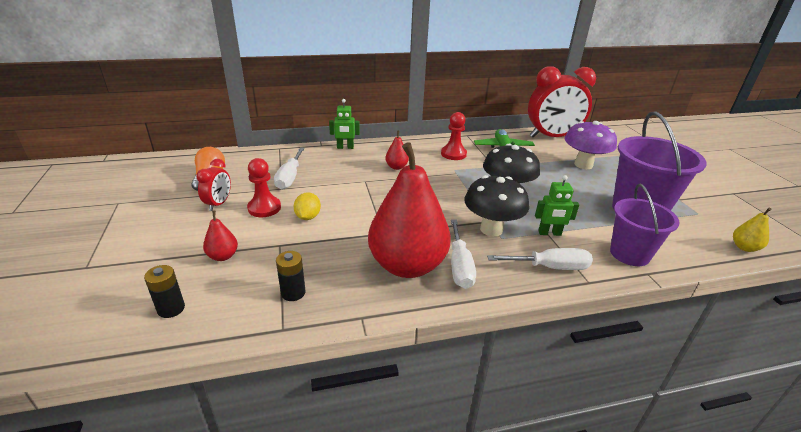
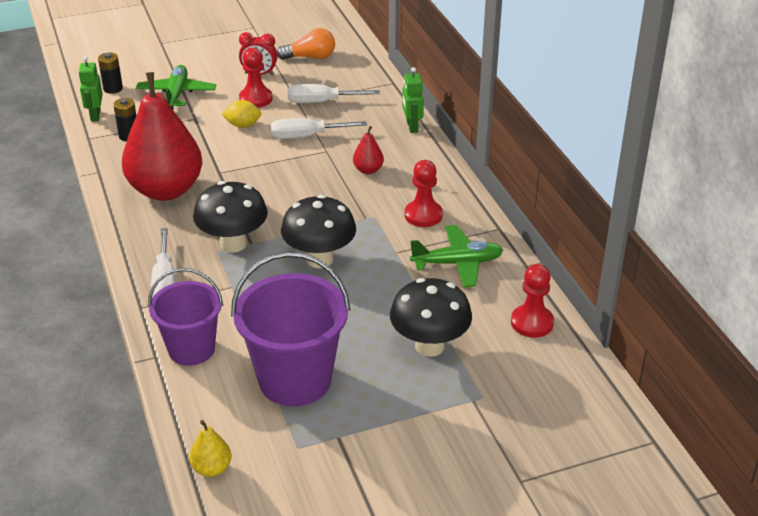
camera: 85 degrees right, 5 degrees up
red pear [203,211,238,261] -> green plane [136,65,216,110]
white screwdriver [451,219,476,289] -> white screwdriver moved to [271,118,367,139]
red clock [528,66,596,137] -> red pawn [511,264,554,338]
green robot [535,175,579,236] -> green robot moved to [78,56,103,122]
purple mushroom [565,121,617,169] -> black mushroom [390,278,472,357]

